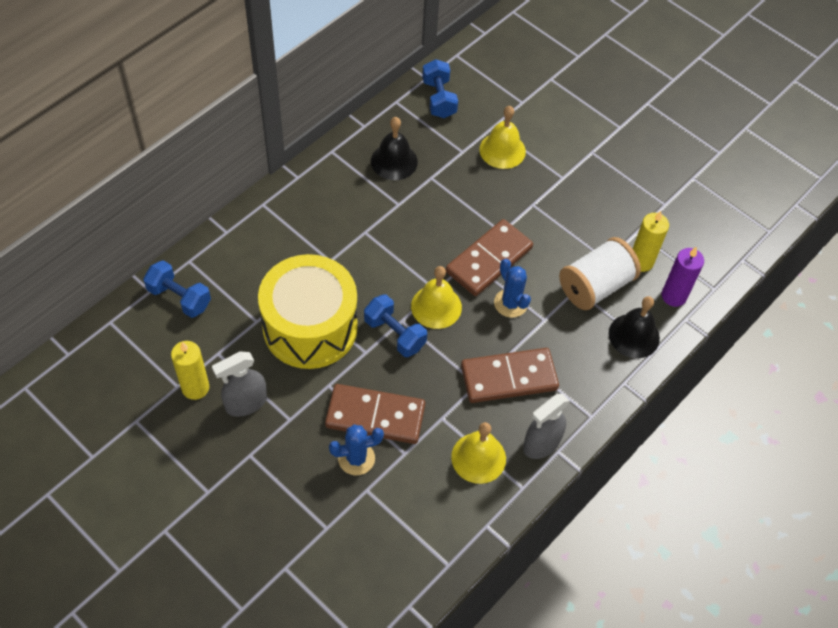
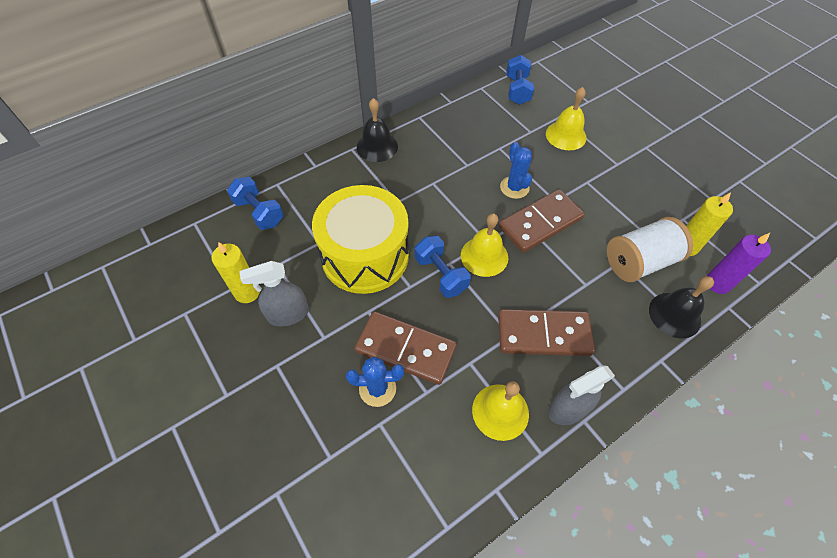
camera: 15 degrees right, 0 degrees up
black bell [371,117,418,180] -> black bell moved to [357,98,398,162]
blue cactus [494,259,531,318] -> blue cactus moved to [500,142,532,199]

